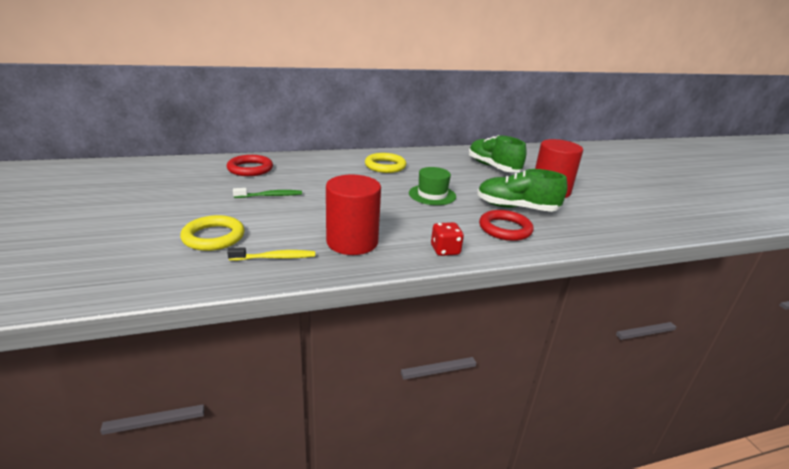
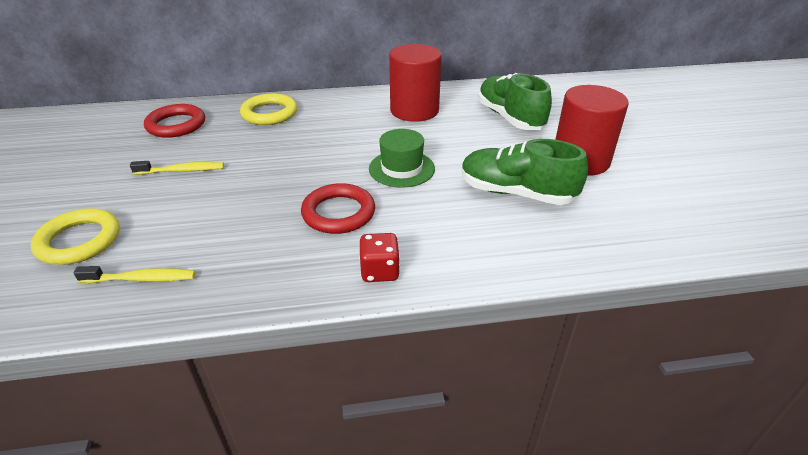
camera: 10 degrees right, 10 degrees up
green toothbrush [233,188,302,198] -> yellow toothbrush [130,161,224,175]
red cylinder [326,175,381,255] -> red cylinder moved to [389,44,442,122]
yellow ring [365,153,406,173] -> yellow ring moved to [240,93,297,125]
red ring [479,210,534,241] -> red ring moved to [301,183,375,234]

